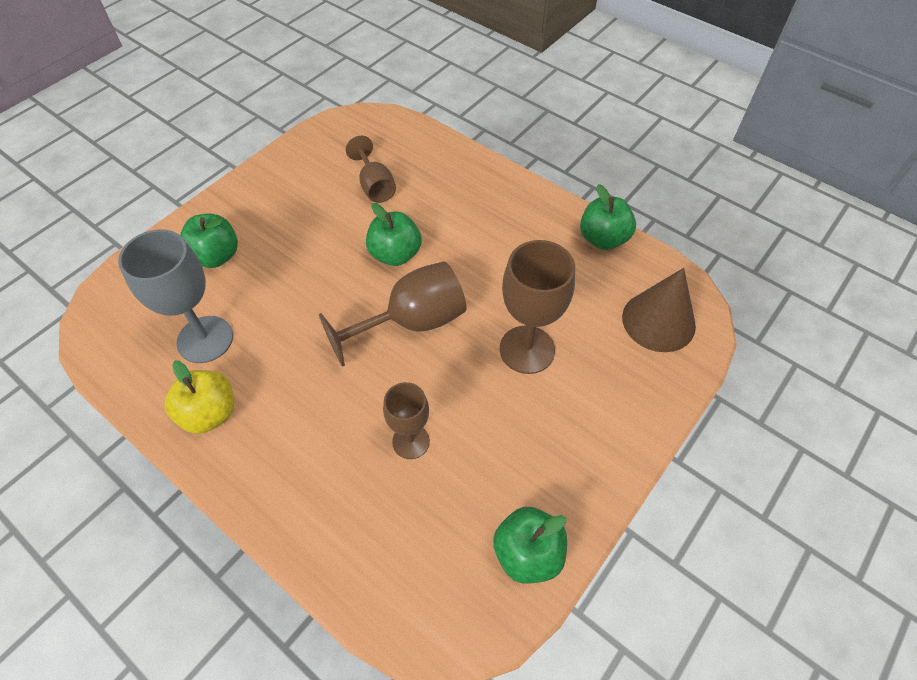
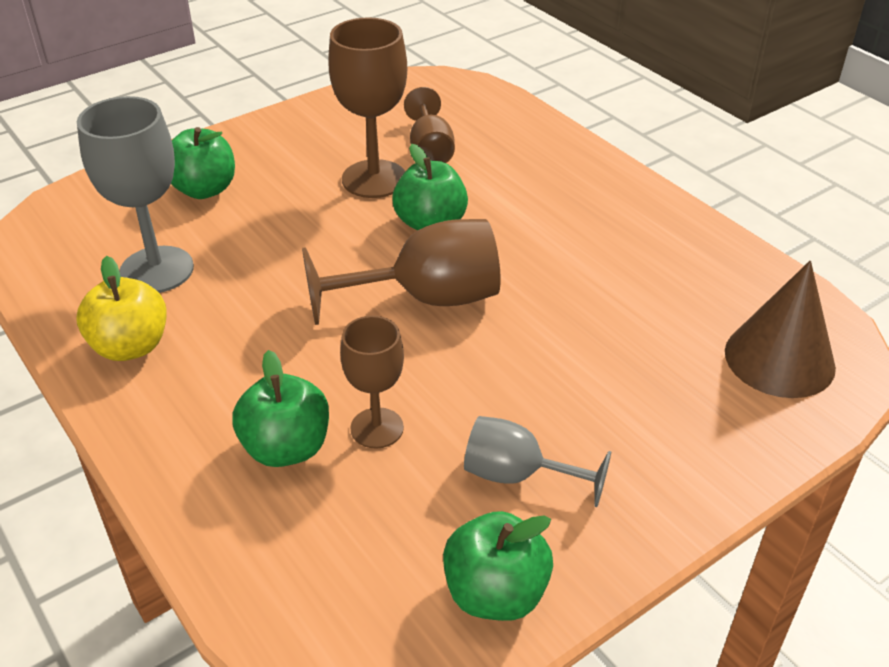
camera: 15 degrees right, 15 degrees down
brown goblet [500,240,575,374] -> brown goblet moved to [328,17,407,198]
green apple [580,184,636,250] -> green apple moved to [232,350,329,467]
none -> grey goblet [464,416,611,507]

